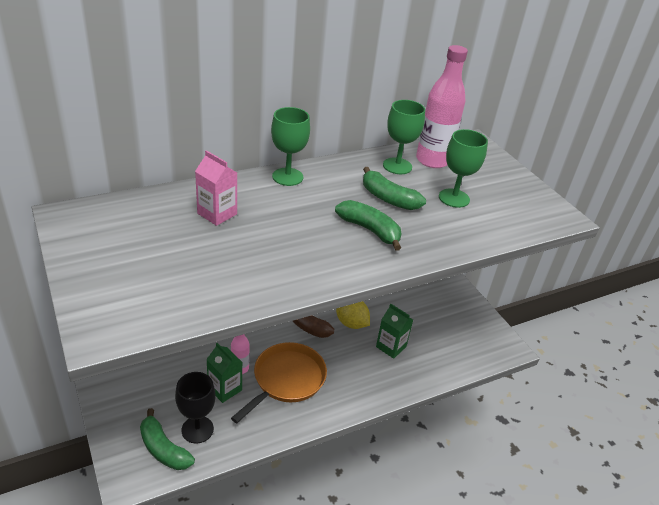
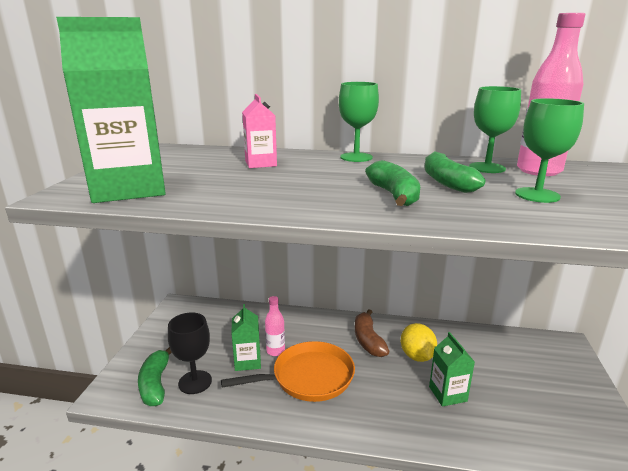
camera: 40 degrees right, 15 degrees down
none -> green carton [56,17,166,203]

